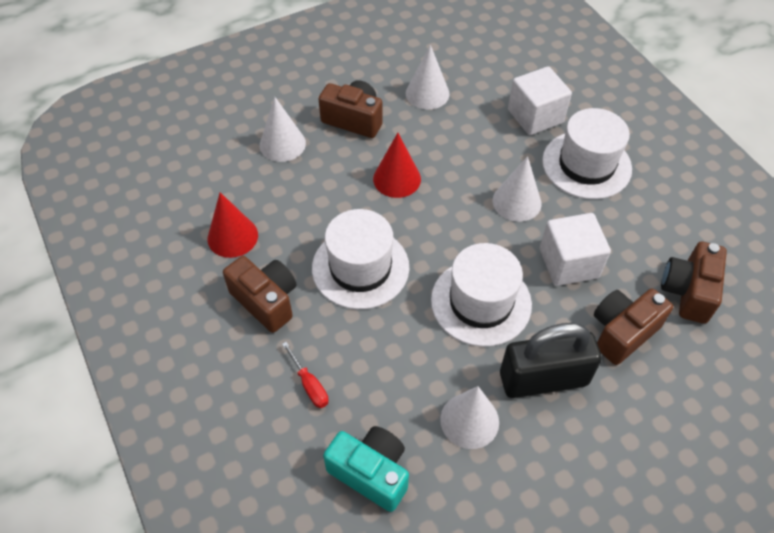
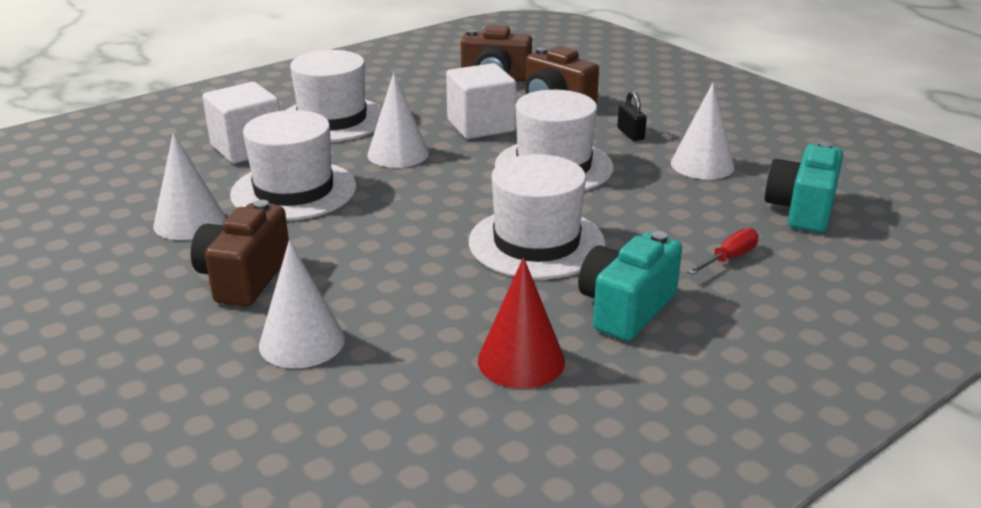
camera: 100 degrees left, 25 degrees down
brown camera [223,256,296,333] -> turquoise camera [578,231,682,341]
red cone [373,133,421,198] -> none
black padlock [500,323,602,398] -> black padlock [617,91,647,141], size x0.41
none -> white hat [230,110,356,221]

